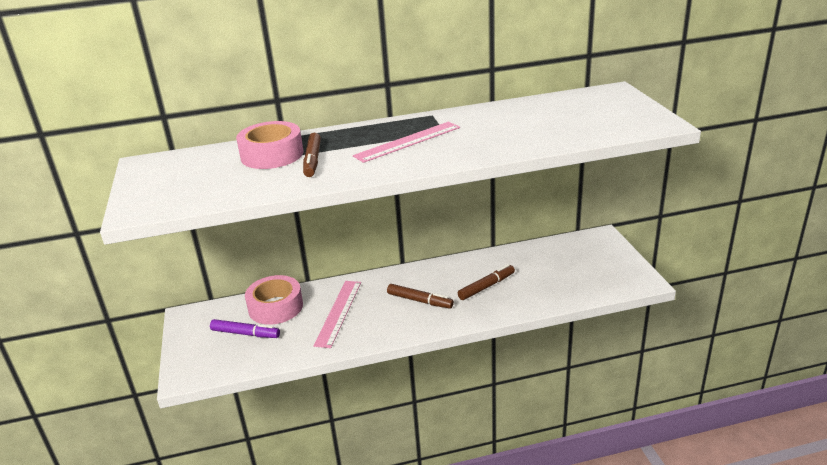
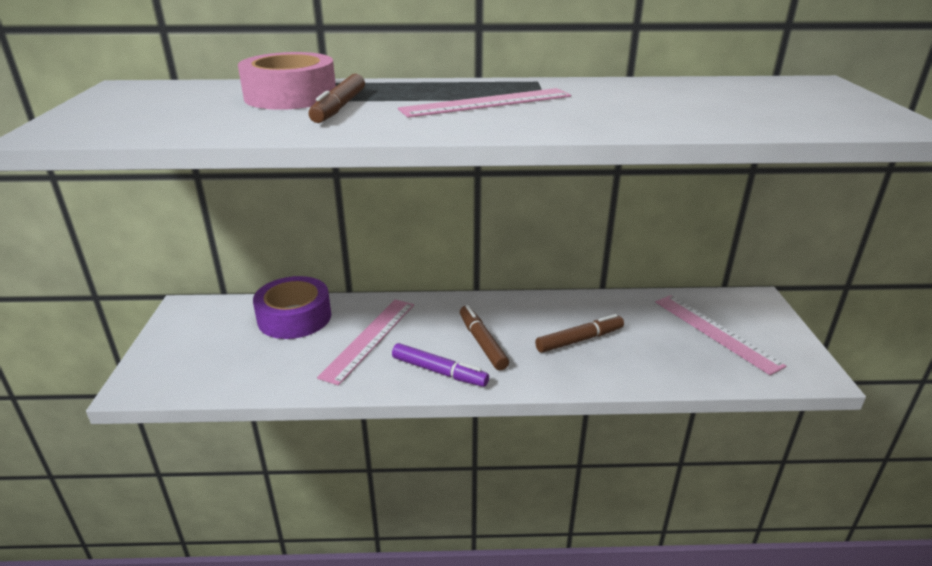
camera: 10 degrees right, 0 degrees up
purple marker [210,319,280,338] -> purple marker moved to [392,343,489,387]
pink tape [245,275,303,325] -> purple tape [253,276,331,339]
brown marker [387,284,454,308] -> brown marker turned 150 degrees counterclockwise [460,305,509,370]
none -> pink ruler [655,295,786,375]

